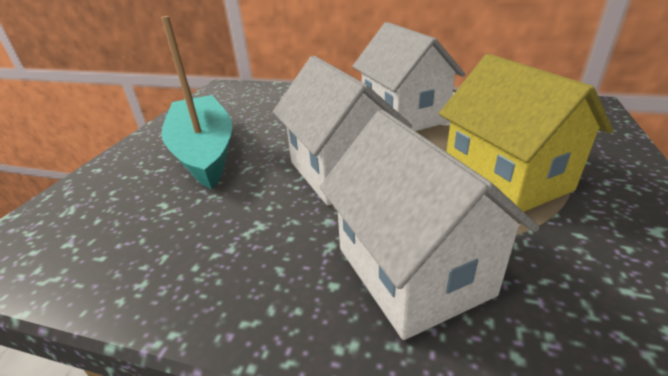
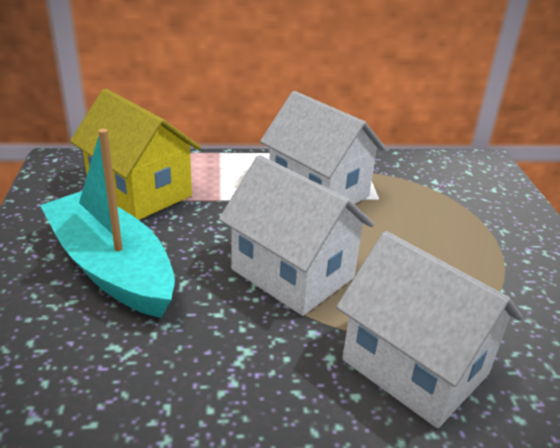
camera: 25 degrees left, 0 degrees up
yellow house [439,54,613,212] -> yellow house moved to [70,89,201,220]

